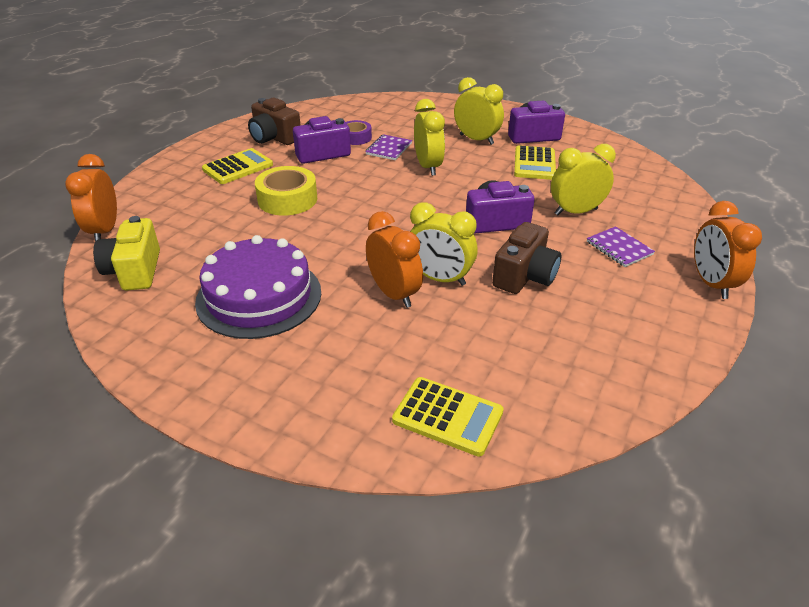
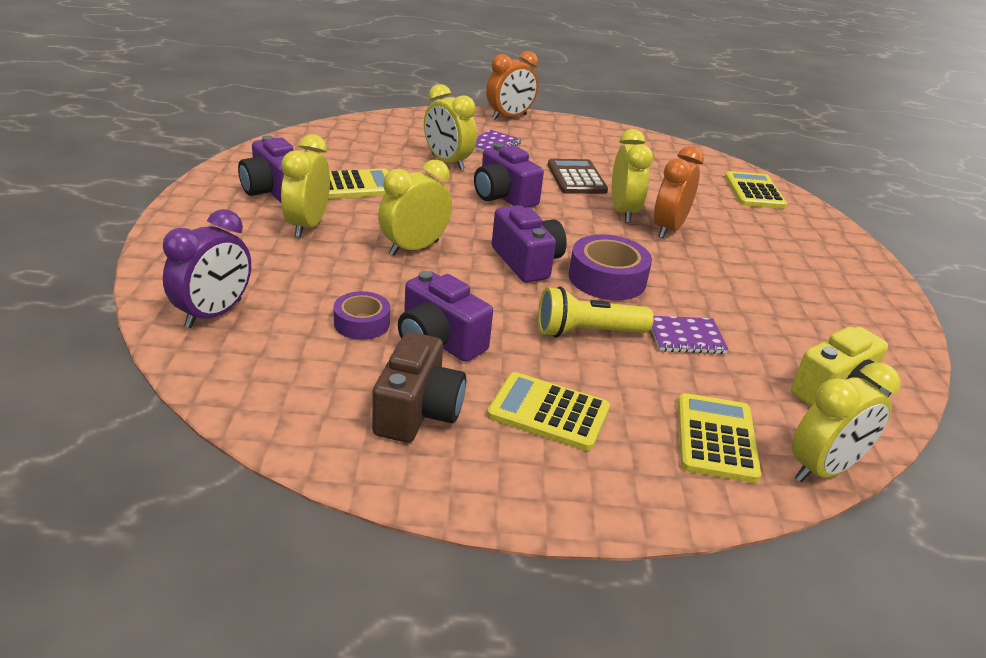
camera: 120 degrees left, 5 degrees down
orange clock [65,154,117,241] -> yellow clock [792,363,901,482]
purple cake [195,235,321,339] -> none
yellow tape [255,166,317,216] -> yellow flashlight [538,287,654,338]
purple notebook [365,134,412,160] -> purple notebook moved to [651,316,728,354]
brown camera [492,222,561,294] -> brown calculator [548,159,608,194]
none -> purple clock [163,209,251,328]
none -> purple camera [492,205,567,283]
none -> purple tape [569,235,652,300]
none -> yellow calculator [678,393,761,483]

